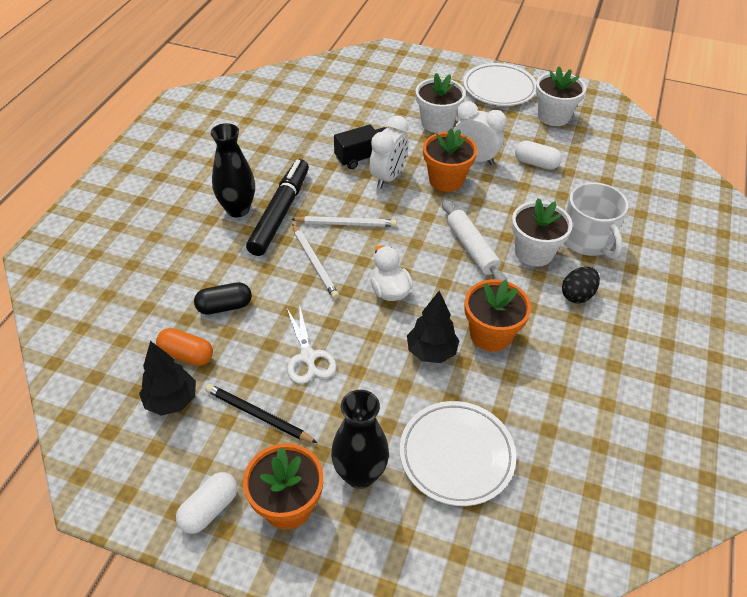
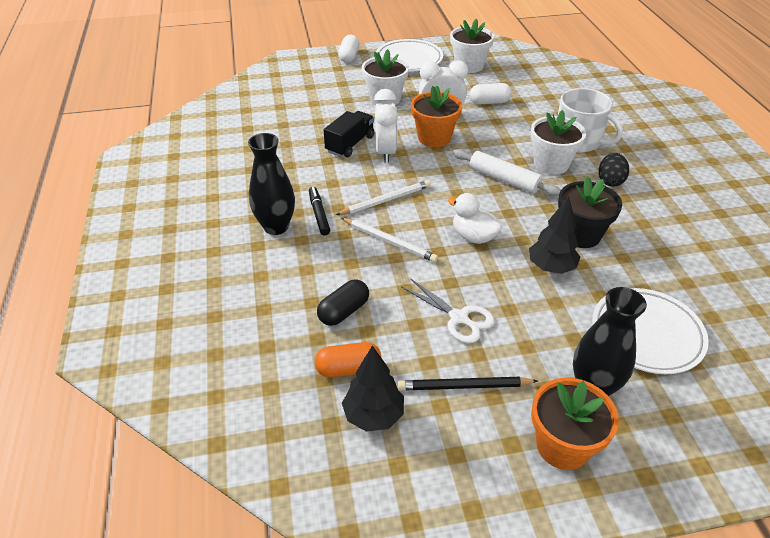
camera: 30 degrees left, 5 degrees down
white capsule [176,472,237,534] -> white capsule moved to [338,35,359,63]
black marker [246,159,309,256] -> black marker [309,187,330,235], size x0.51
orange flower pot [464,279,531,352] -> black flower pot [558,176,622,248]

